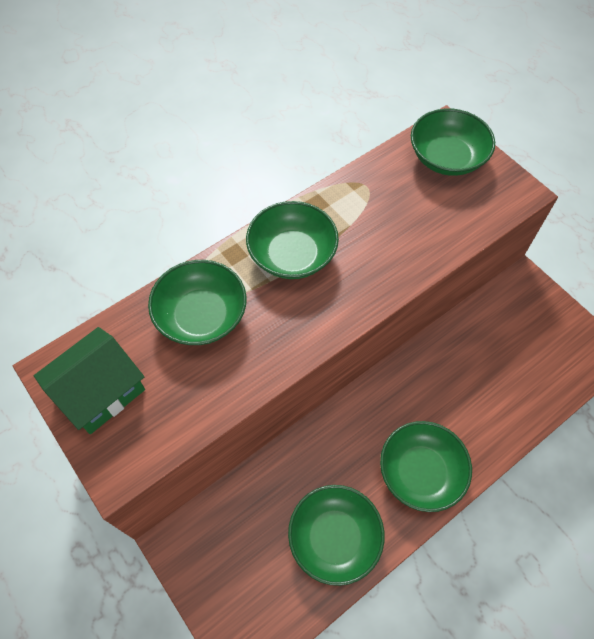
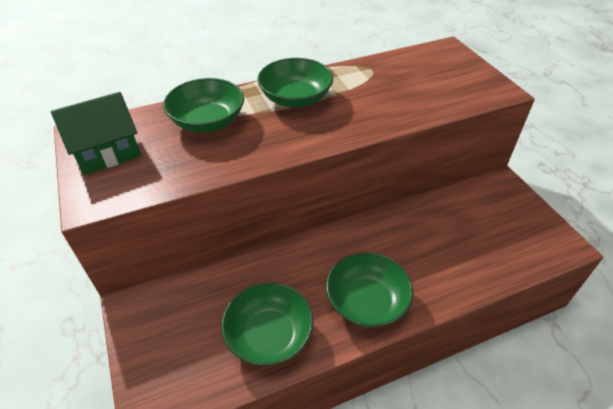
camera: 15 degrees right, 15 degrees down
green bowl [411,109,495,176] -> none

